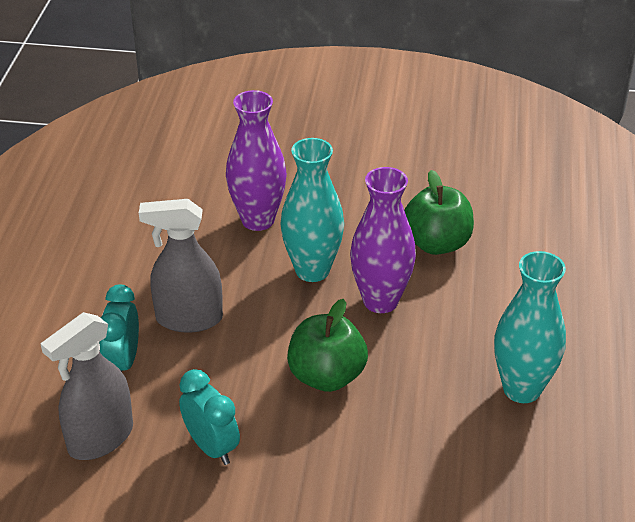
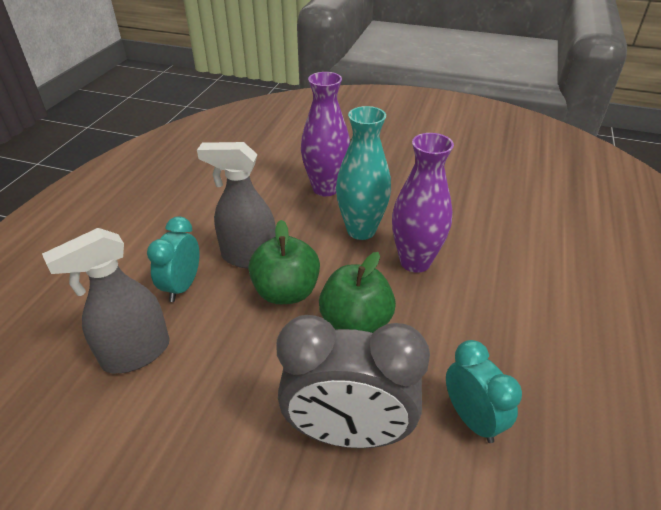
camera: 10 degrees right, 0 degrees up
turquoise clock [179,369,240,465] -> turquoise clock moved to [446,340,522,443]
green apple [404,170,474,255] -> green apple moved to [248,220,320,304]
turquoise vase [494,251,566,403] -> none
none -> grey clock [276,315,430,448]

